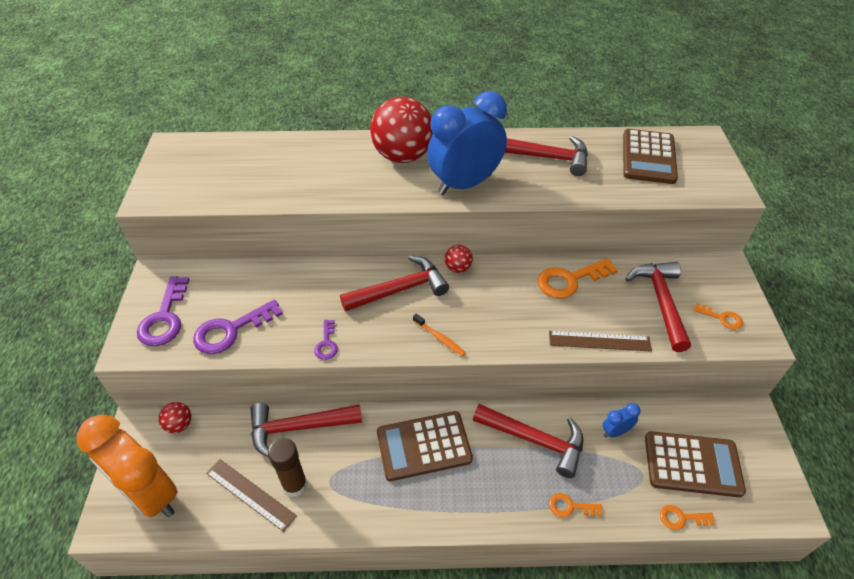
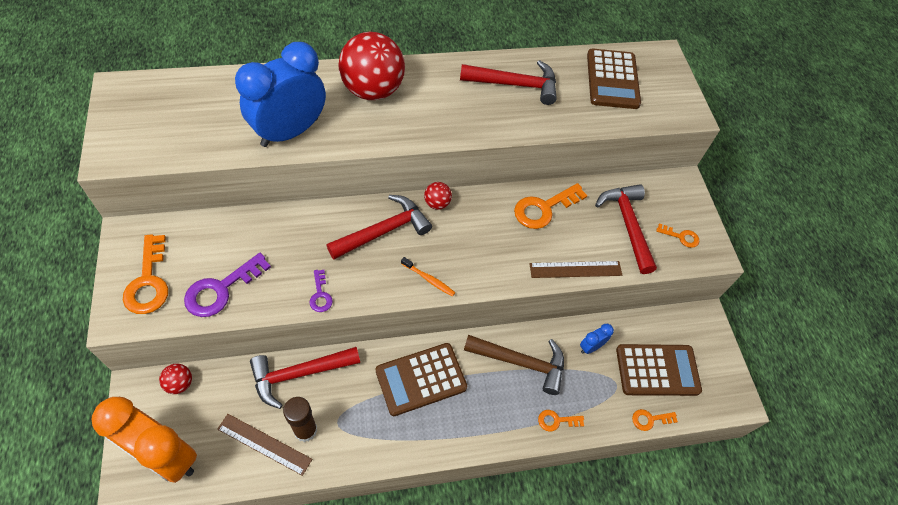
camera: 15 degrees left, 10 degrees up
purple key [137,276,189,346] -> orange key [123,234,168,314]
blue clock [427,91,507,195] -> blue clock moved to [235,42,326,147]
red hammer [473,404,583,478] -> brown hammer [464,335,564,395]

